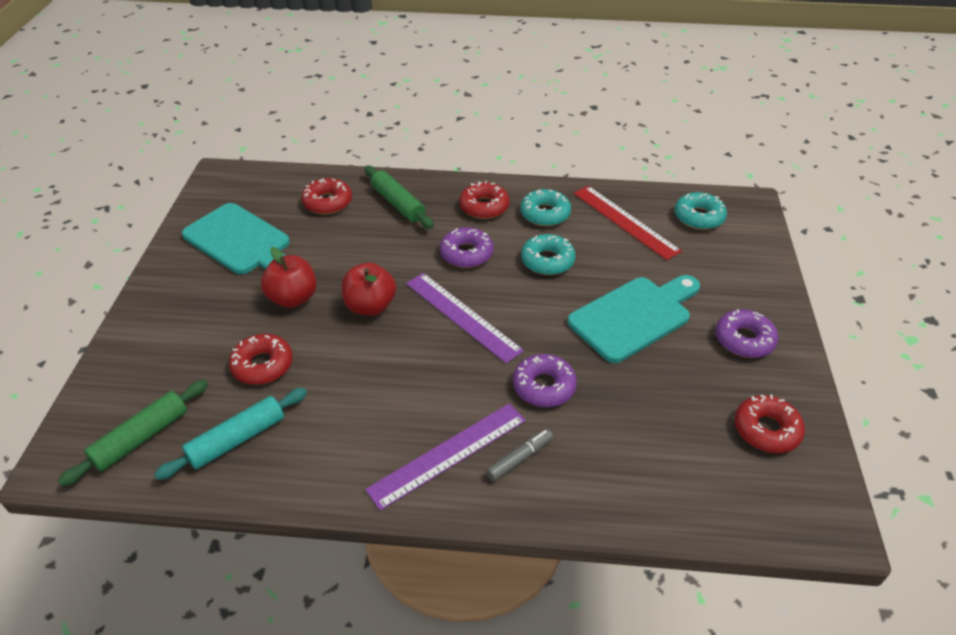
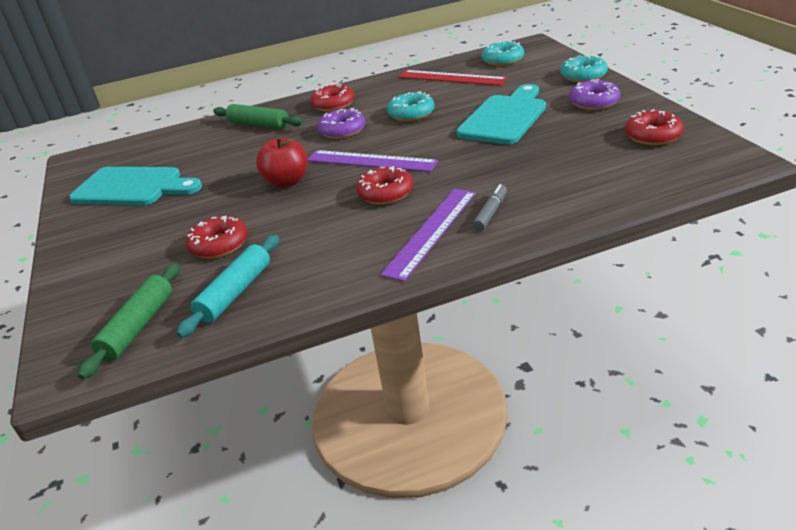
camera: 20 degrees left, 10 degrees down
red apple [261,247,317,308] -> none
red donut [301,178,352,214] -> red donut moved to [356,166,413,205]
purple donut [513,354,577,407] -> none
turquoise donut [520,189,571,226] -> turquoise donut moved to [560,55,608,82]

